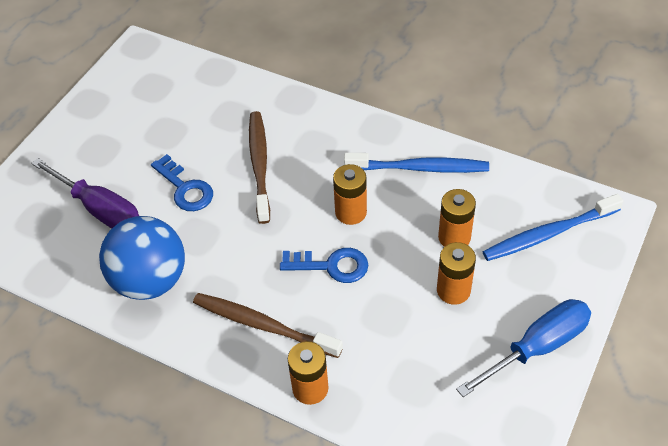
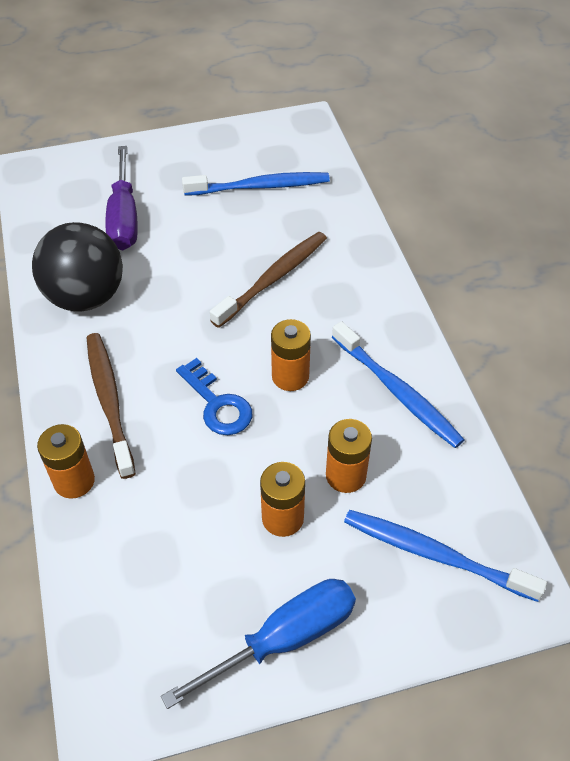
camera: 45 degrees right, 0 degrees up
blue ball [99,216,185,300] -> black ball [32,222,123,311]
blue key [151,154,213,211] -> none
blue screwdriver [456,299,591,397] -> blue screwdriver turned 45 degrees counterclockwise [161,579,356,709]
none -> blue toothbrush [182,172,330,196]

